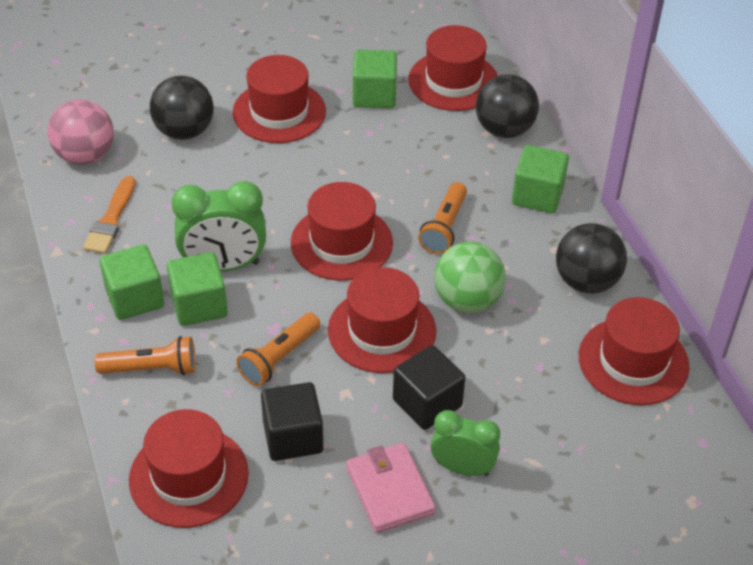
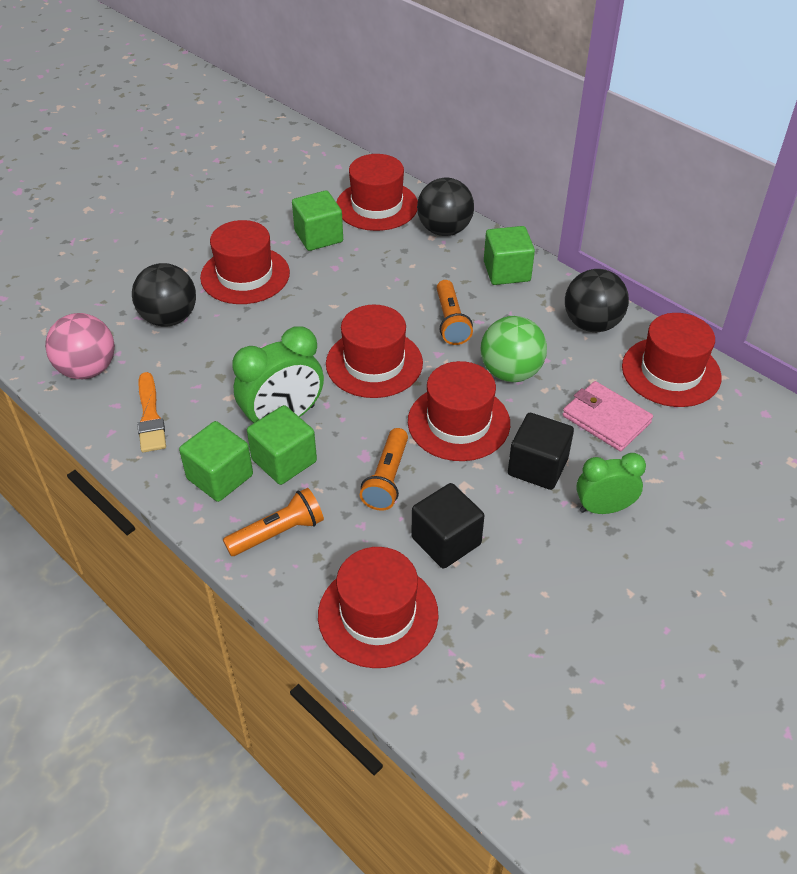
camera: 25 degrees left, 0 degrees up
pink wallet [346,443,436,533] -> pink wallet moved to [562,381,653,451]

